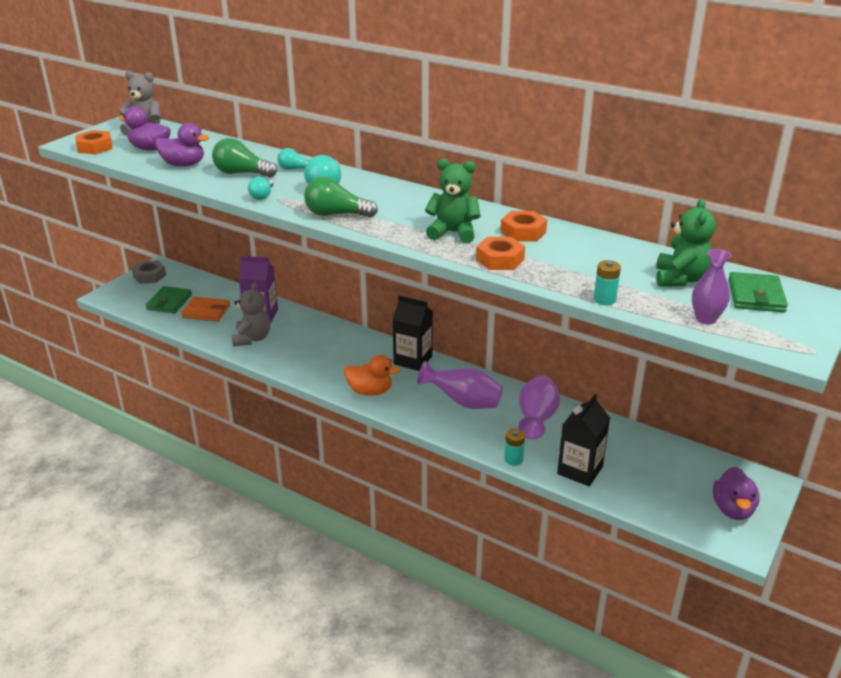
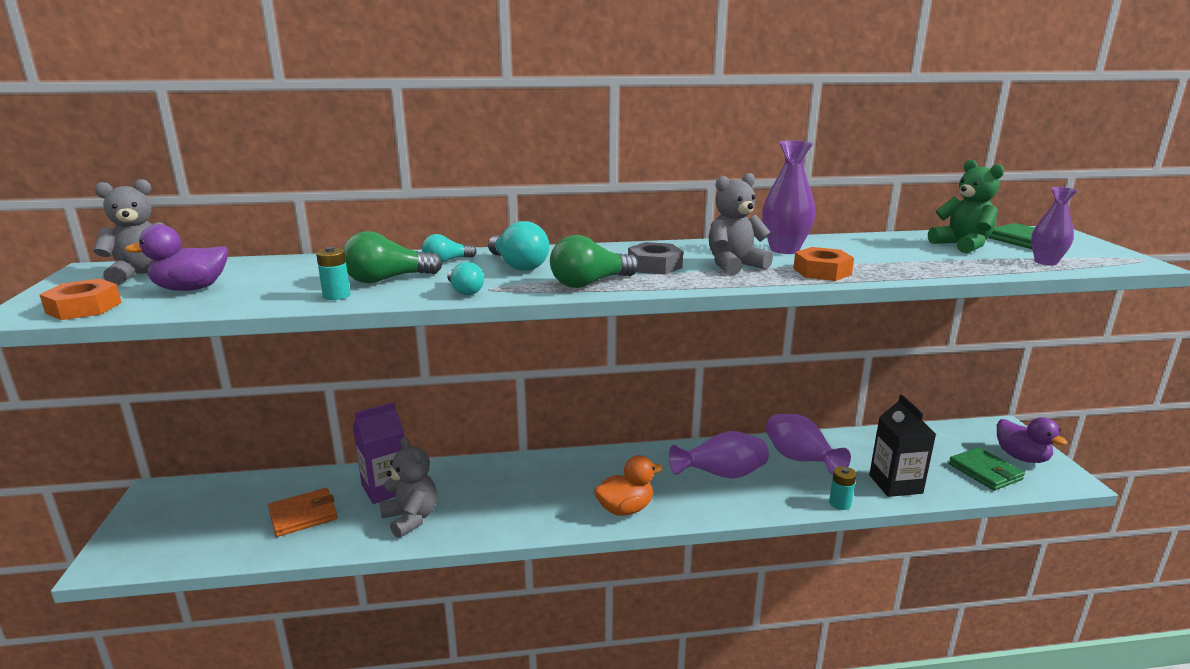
camera: 40 degrees left, 10 degrees down
grey nut [132,260,166,284] -> grey nut moved to [628,242,683,275]
green wallet [146,286,192,313] -> green wallet moved to [949,447,1025,491]
purple duck [155,123,209,167] -> none
black carton [392,296,433,371] -> none
green teddy bear [425,159,481,243] -> grey teddy bear [709,173,773,275]
orange nut [500,211,547,242] -> purple vase [762,140,816,254]
turquoise battery [594,260,621,305] -> turquoise battery moved to [316,247,350,300]

